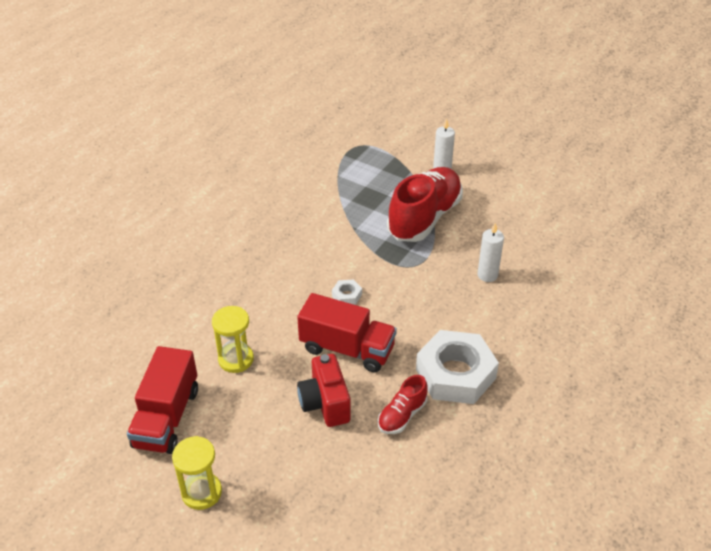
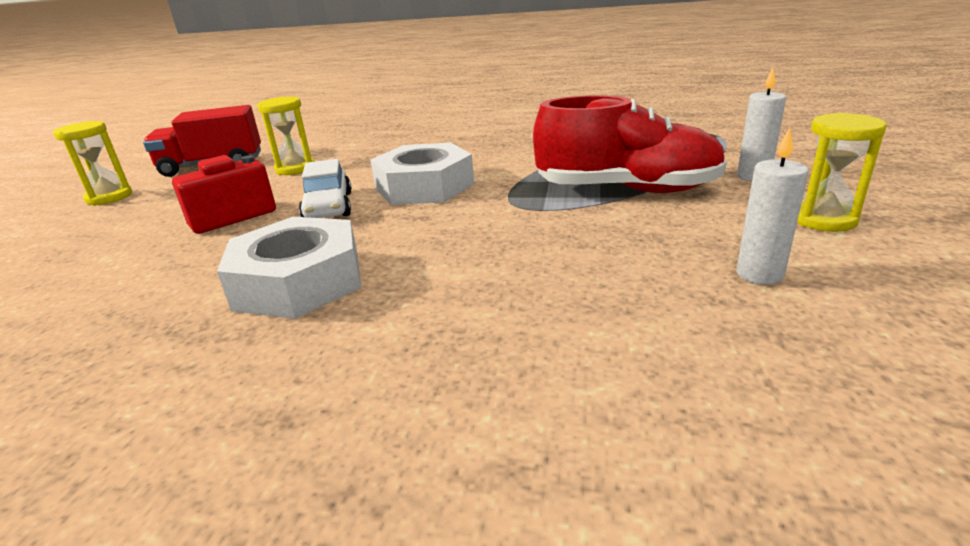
camera: 70 degrees right, 15 degrees down
red truck [297,293,397,373] -> white car [299,159,352,218]
white nut [332,280,362,305] -> white nut [370,142,474,205], size x2.44
red shoe [378,375,428,434] -> none
white candle [477,223,504,282] -> white candle moved to [737,127,809,285]
none -> yellow hourglass [797,113,887,232]

